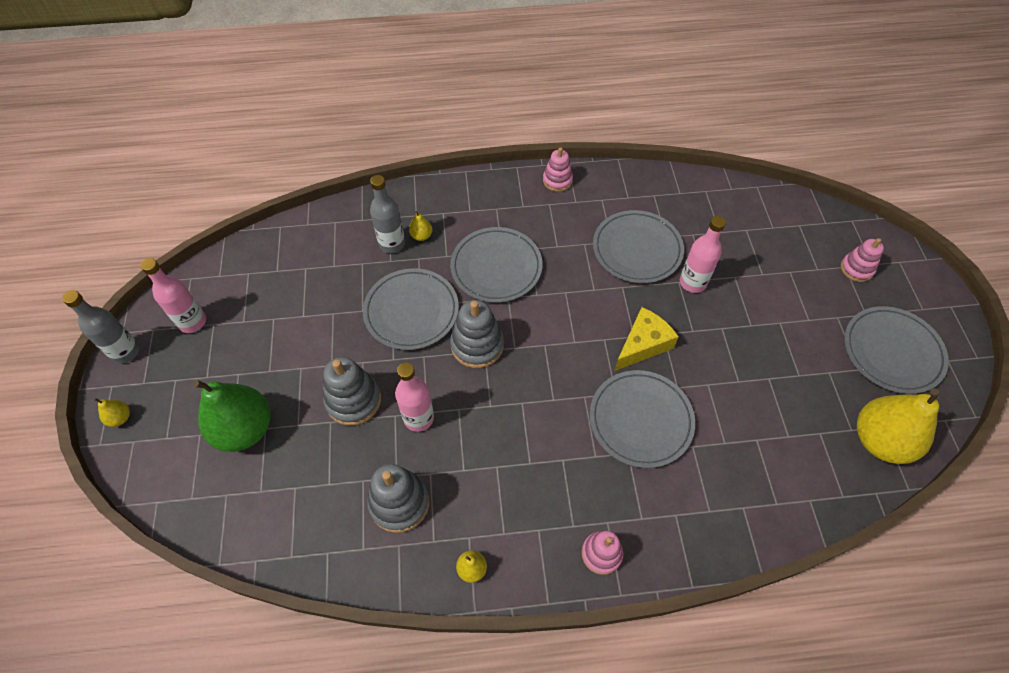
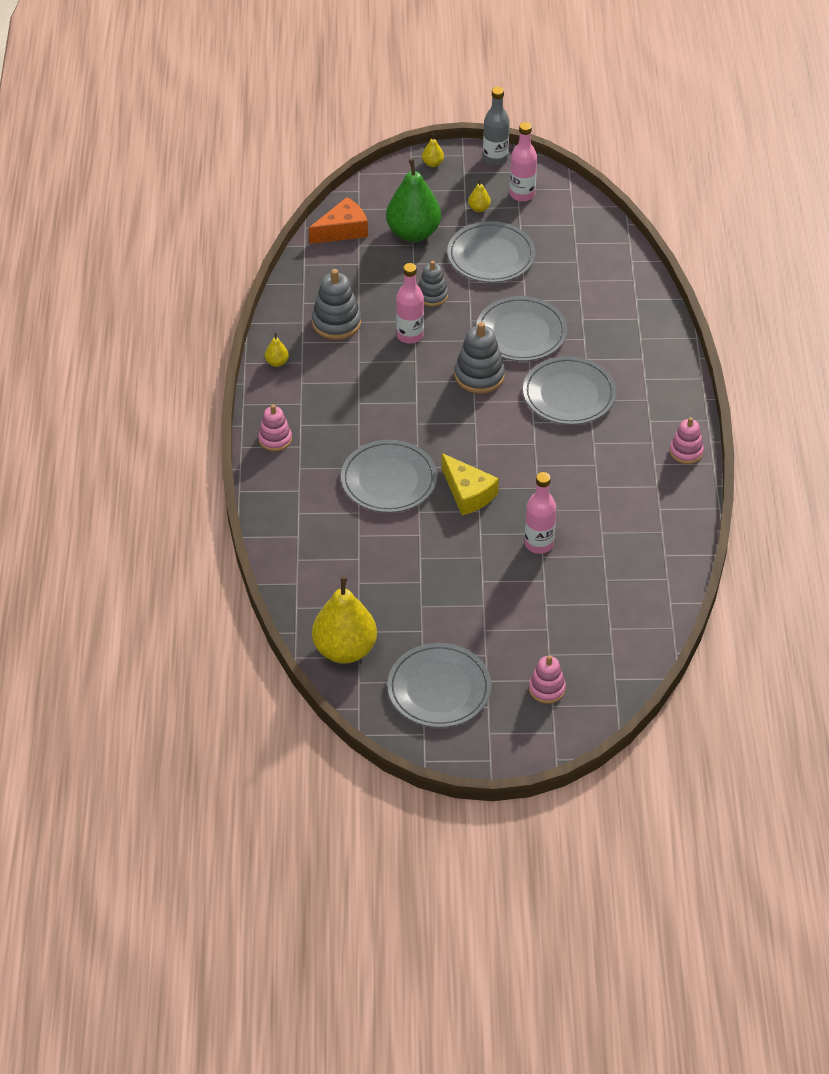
camera: 95 degrees right, 10 degrees down
grey stacking toy [323,357,381,426] -> grey stacking toy [418,261,448,306], size x0.65
grey bottle [370,175,405,253] -> none
yellow pear [409,211,432,241] -> yellow pear moved to [468,179,491,212]
grey plate [593,210,684,283] -> grey plate moved to [447,221,536,283]
none -> orange cheese [309,197,368,244]

